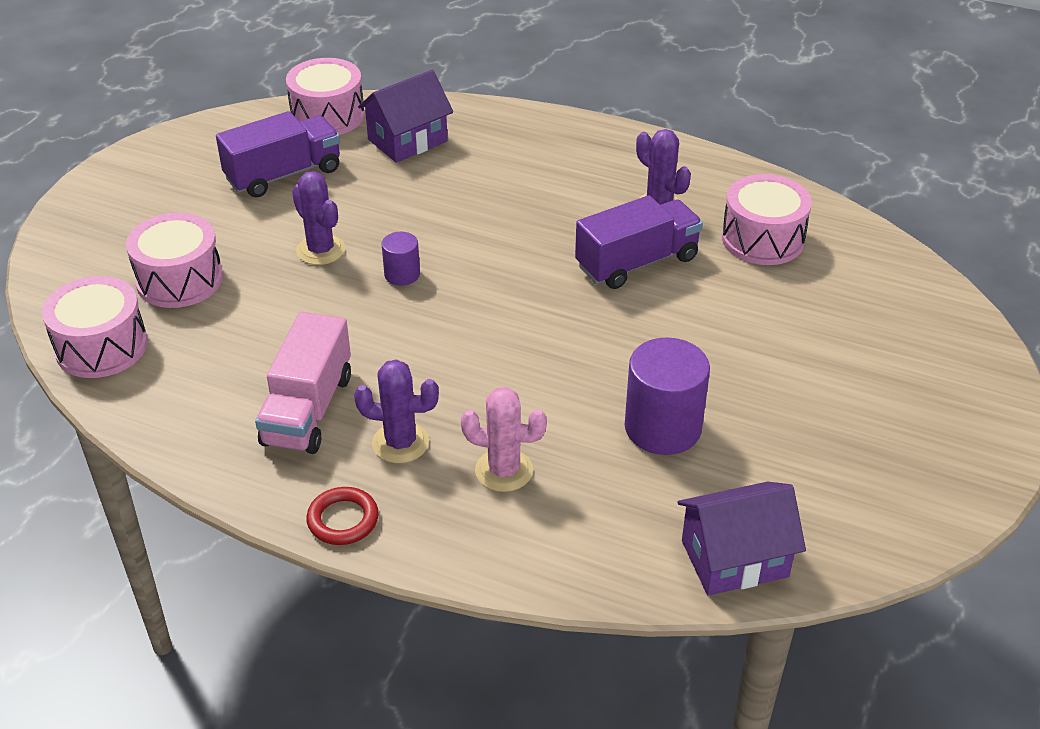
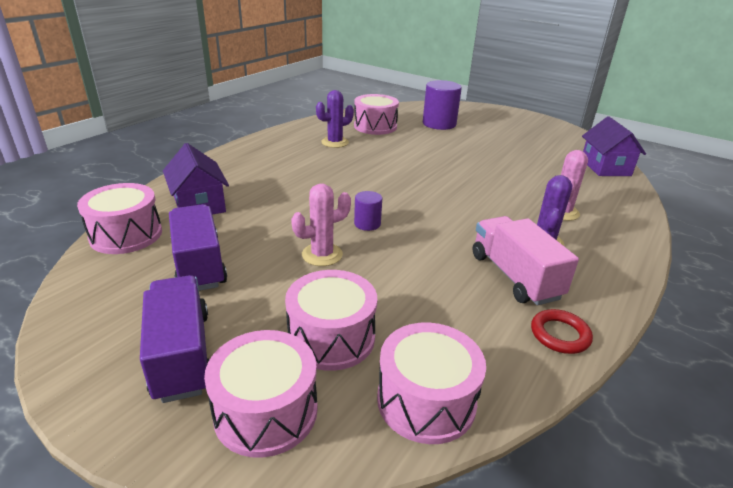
camera: 80 degrees left, 10 degrees down
pink truck [255,312,351,454] -> pink truck turned 135 degrees counterclockwise [473,216,579,305]
purple cactus [292,171,345,265] -> pink cactus [291,184,351,266]
red ring [306,487,379,545] -> red ring moved to [531,309,593,354]
purple truck [575,195,703,289] -> purple truck moved to [140,275,210,403]
purple cylinder [625,337,710,455] -> purple cylinder moved to [423,80,462,130]
none -> pink drum [204,330,318,458]

